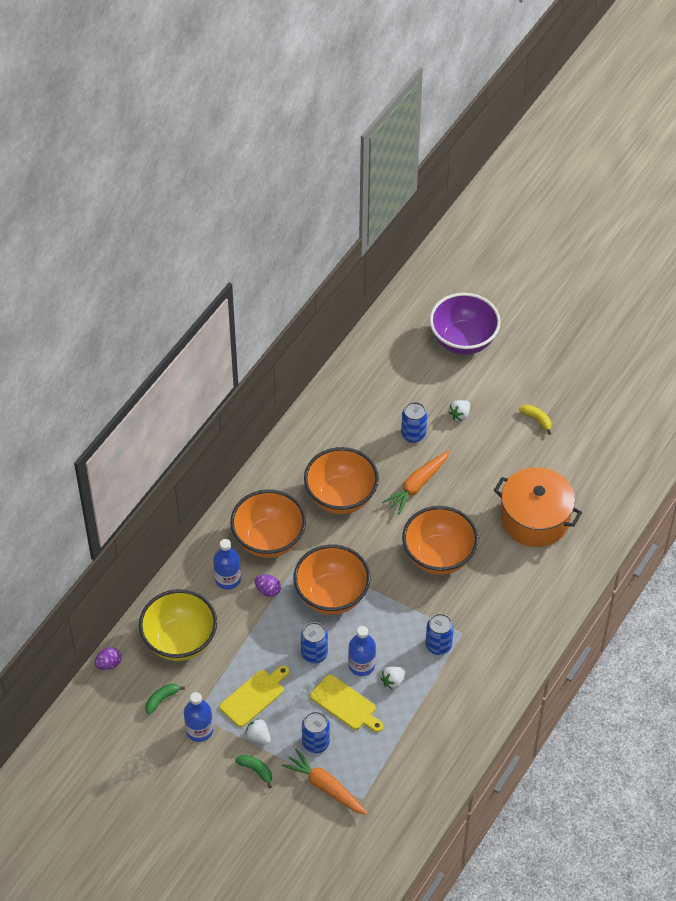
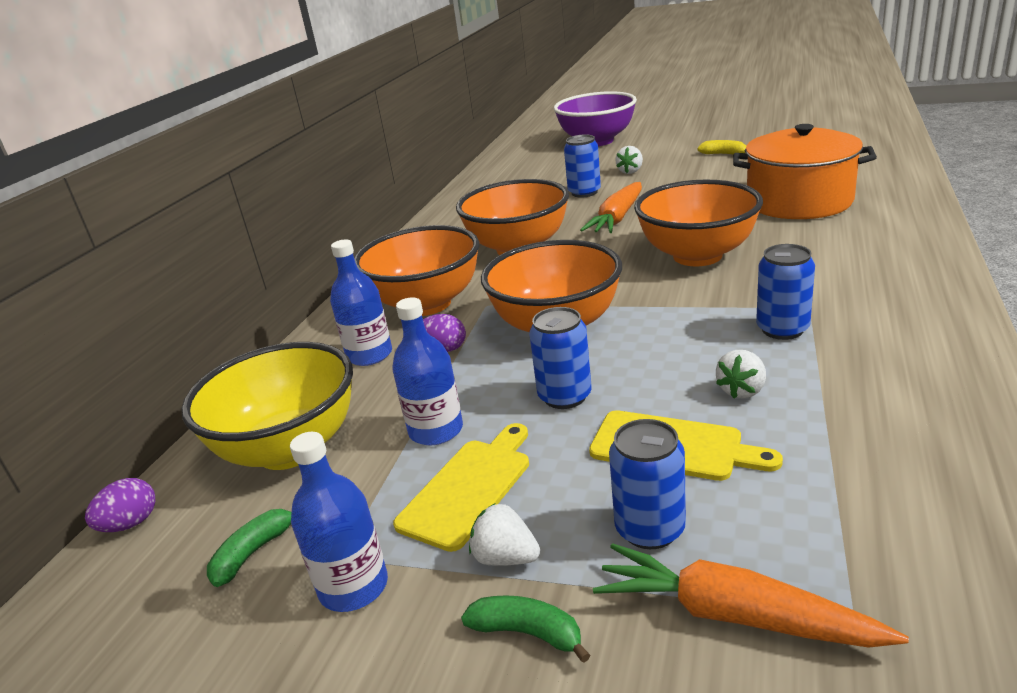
camera: 10 degrees left, 25 degrees down
blue bottle [348,626,376,676] -> blue bottle moved to [392,297,463,445]

